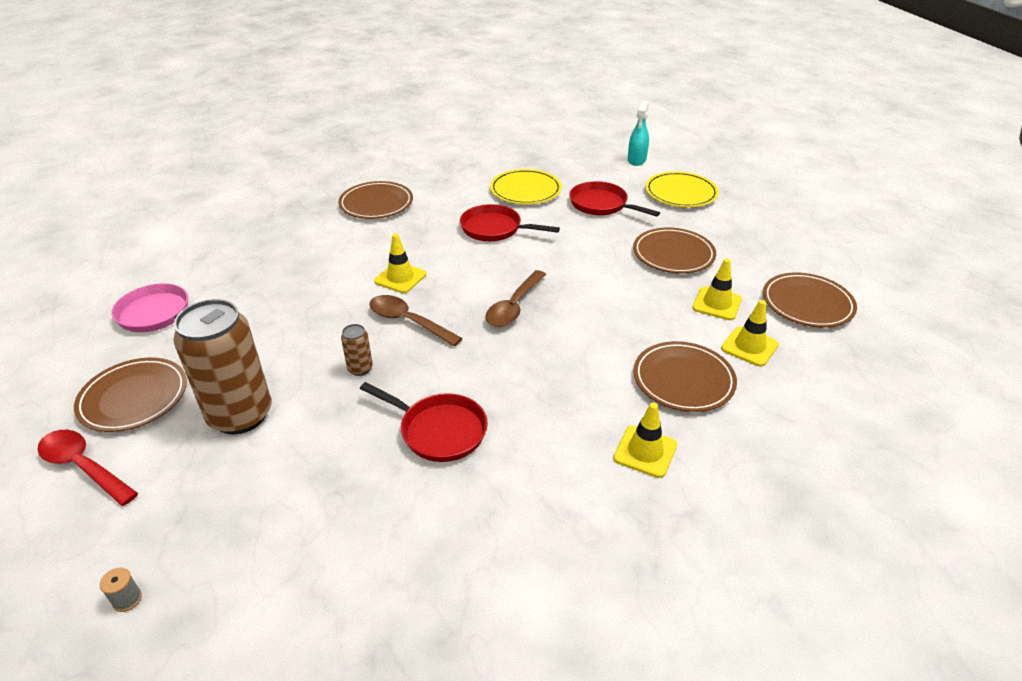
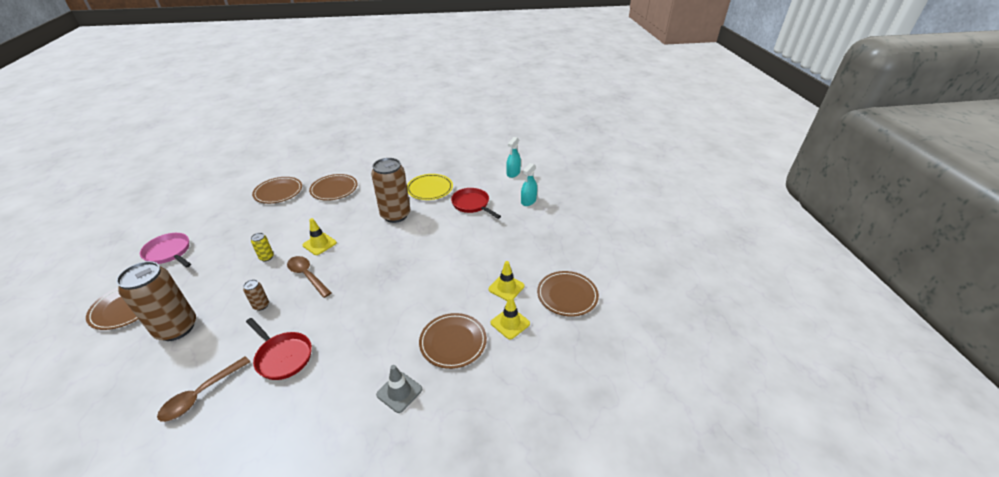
camera: 10 degrees right, 0 degrees up
red spoon [37,430,138,506] -> none
grey spool [99,568,142,612] -> none
red pan [460,204,560,241] -> brown can [371,158,410,223]
brown spoon [485,270,546,327] -> brown spoon moved to [157,357,250,422]
yellow traffic cone [613,403,677,478] -> grey traffic cone [376,365,422,413]
brown plate [633,228,716,273] -> brown plate moved to [252,177,302,204]
yellow plate [645,171,719,207] -> turquoise spray bottle [521,163,537,206]
none -> yellow can [251,233,274,261]

